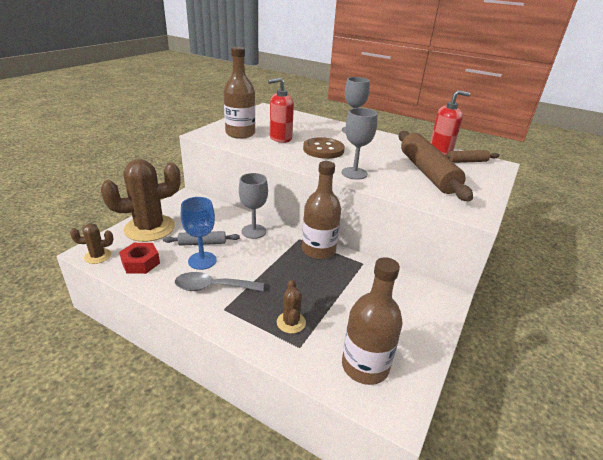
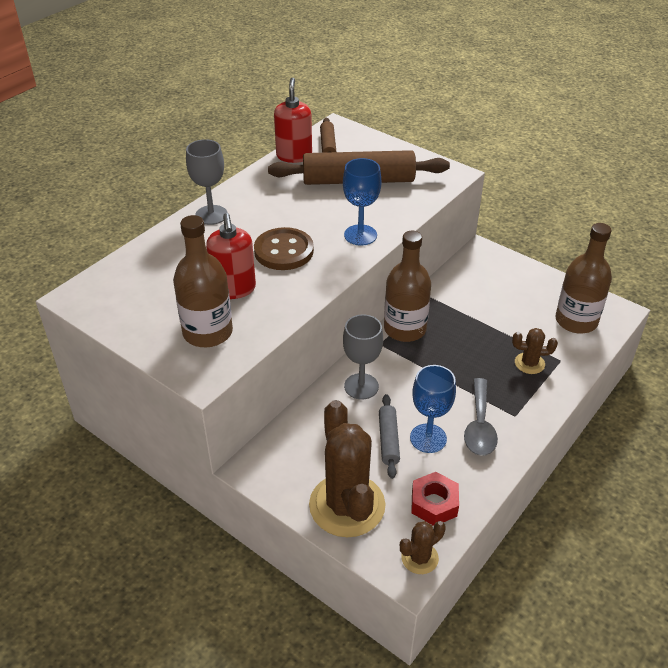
camera: 80 degrees left, 10 degrees up
brown cactus [70,224,114,264] -> brown cactus turned 60 degrees clockwise [400,521,446,574]
grey goblet [342,108,377,180] -> blue goblet [343,158,381,246]

